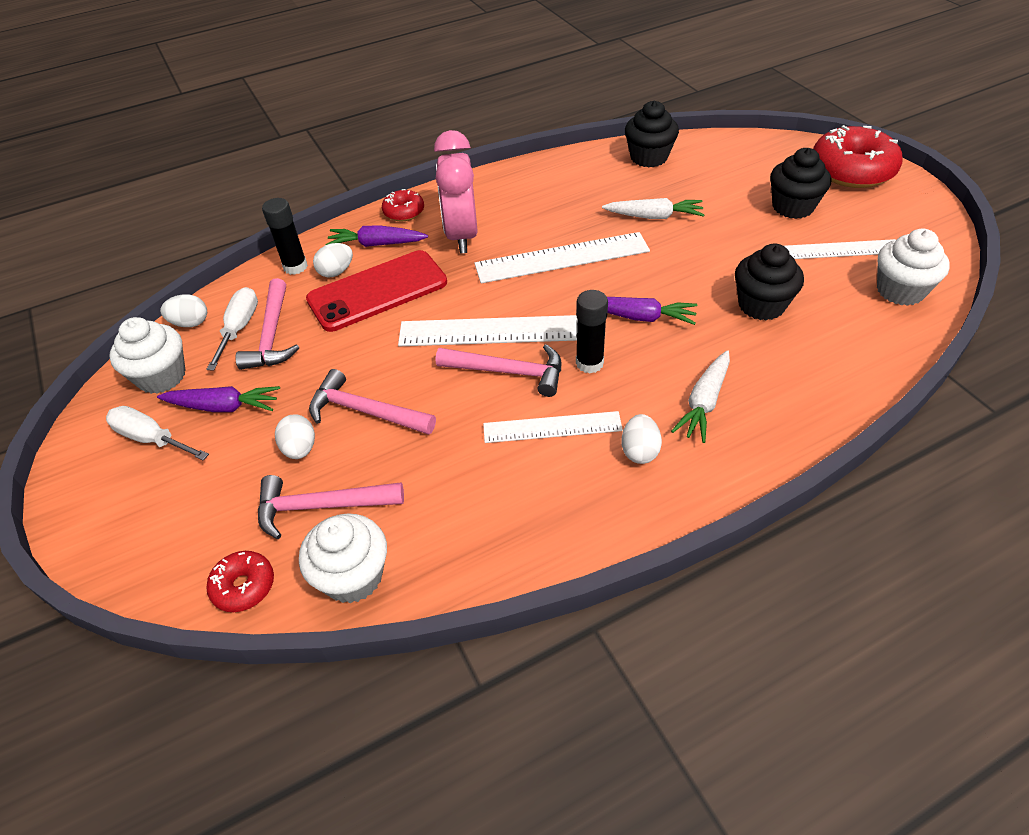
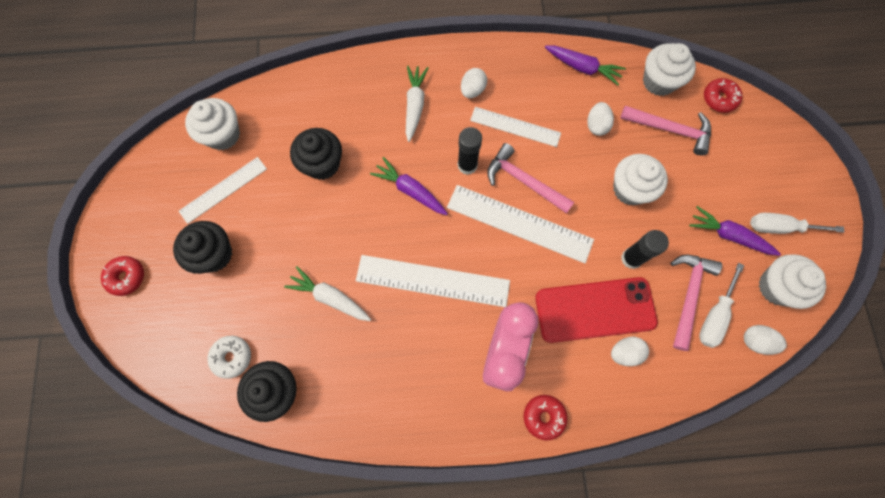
camera: 160 degrees left, 25 degrees up
white screwdriver [106,406,209,460] -> white screwdriver turned 135 degrees clockwise [750,213,844,234]
black glue stick [262,198,308,275] -> black glue stick moved to [621,230,669,269]
white egg [275,414,315,459] -> white egg moved to [587,102,614,136]
pink hammer [309,369,436,435] -> white cupcake [613,154,668,206]
purple carrot [325,225,428,247] -> purple carrot moved to [545,45,626,85]
white carrot [671,350,730,443] -> white carrot turned 45 degrees counterclockwise [406,66,428,142]
white ruler [784,239,895,259] -> white ruler turned 60 degrees counterclockwise [179,157,267,224]
red donut [813,125,903,188] -> red donut [101,256,144,296], size x0.50
none -> white donut [207,336,251,379]

